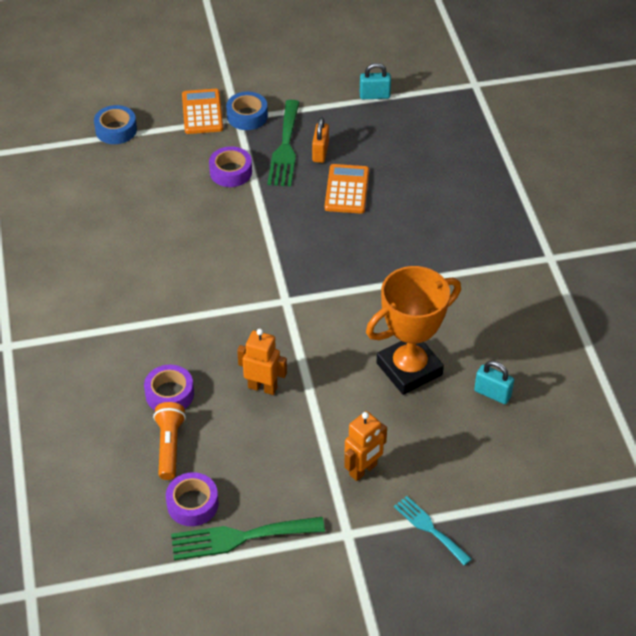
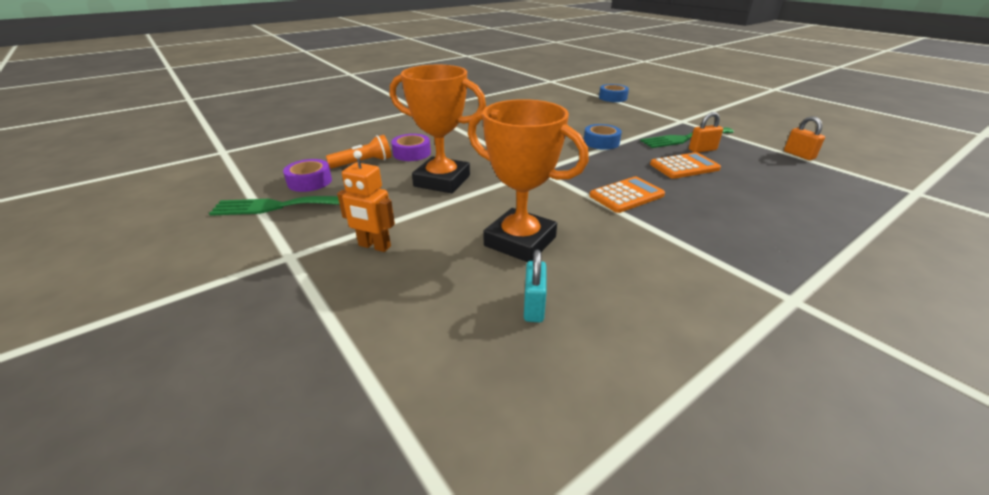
camera: 65 degrees right, 15 degrees down
green fork [171,517,325,560] -> green fork turned 60 degrees counterclockwise [209,196,340,216]
orange calculator [182,89,223,134] -> orange calculator moved to [589,177,665,213]
purple tape [209,146,252,187] -> none
blue tape [226,92,268,130] -> blue tape moved to [584,124,622,150]
orange robot [237,329,287,395] -> orange trophy [390,65,486,193]
turquoise padlock [360,63,391,99] -> orange padlock [784,116,825,160]
turquoise fork [394,496,472,566] -> none

